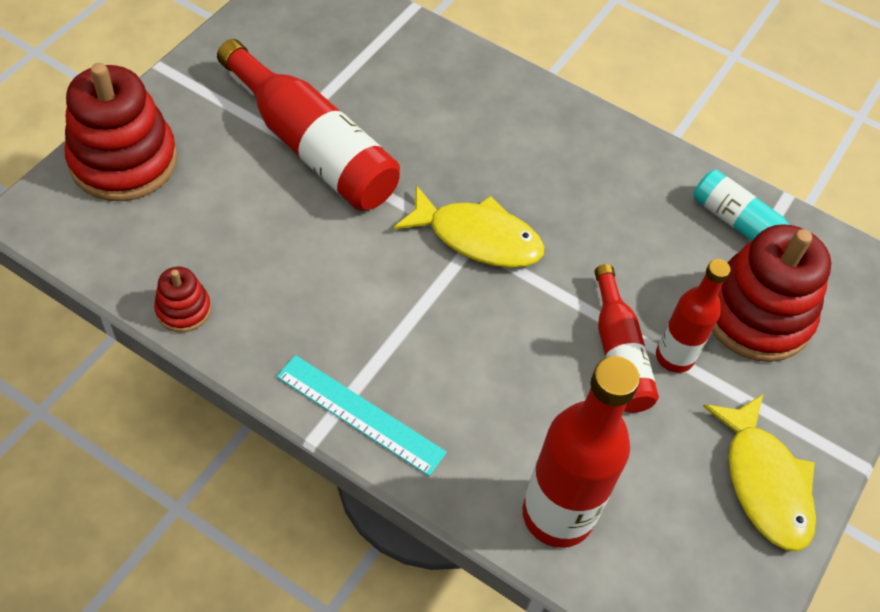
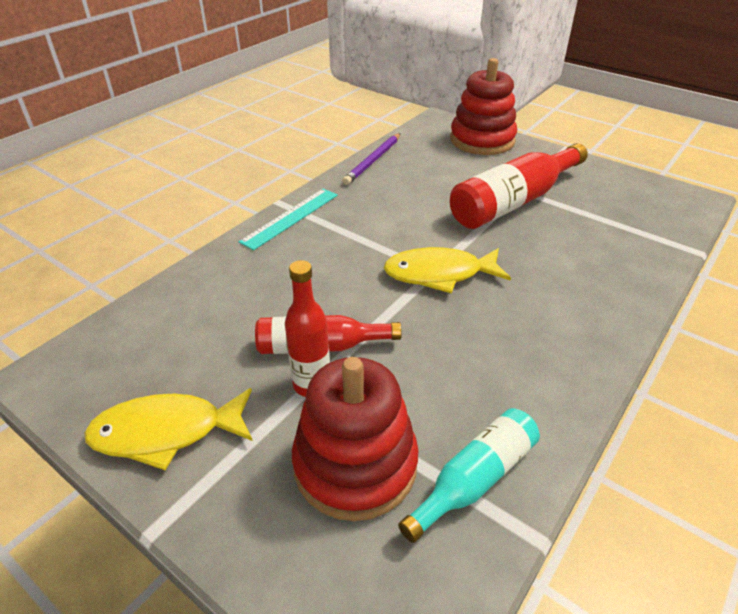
camera: 100 degrees right, 15 degrees down
red stacking toy [154,267,211,332] -> purple pencil [342,133,401,185]
yellow fish [393,185,544,268] -> yellow fish turned 60 degrees clockwise [384,247,511,294]
red bottle [523,356,640,548] -> none

